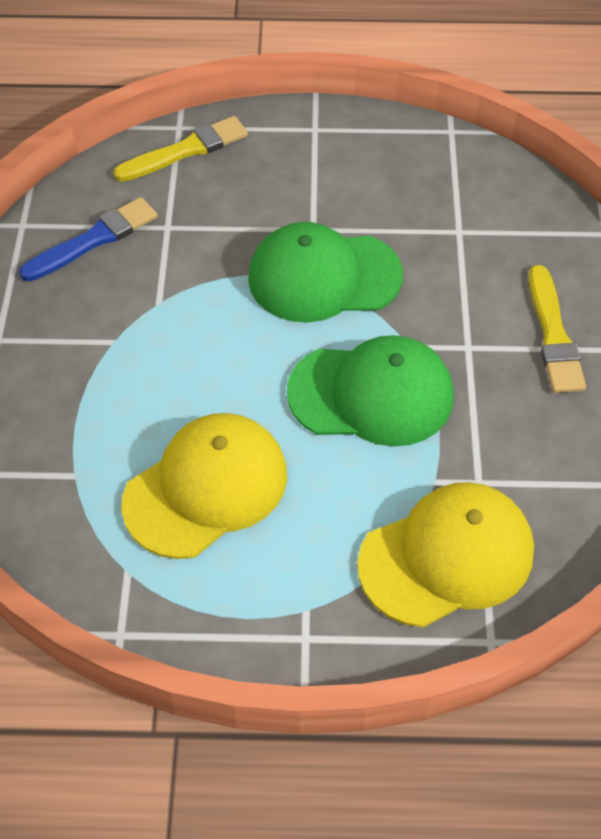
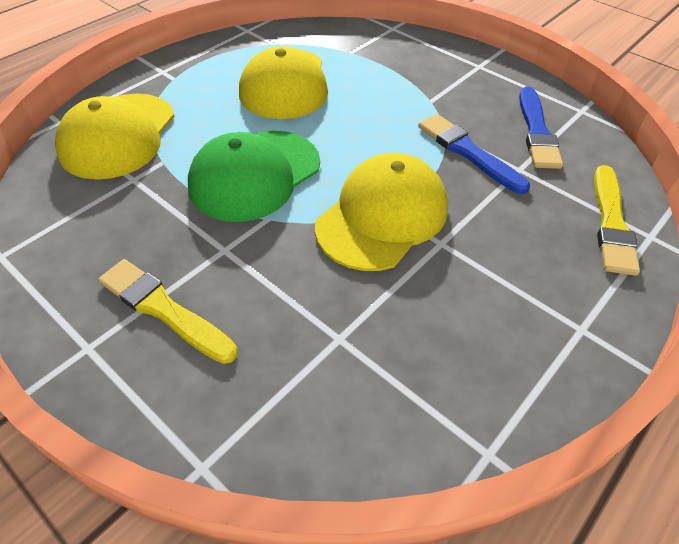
camera: 130 degrees right, 5 degrees down
green cap [248,222,403,322] -> yellow cap [315,153,448,271]
none -> blue brush [418,114,530,194]

